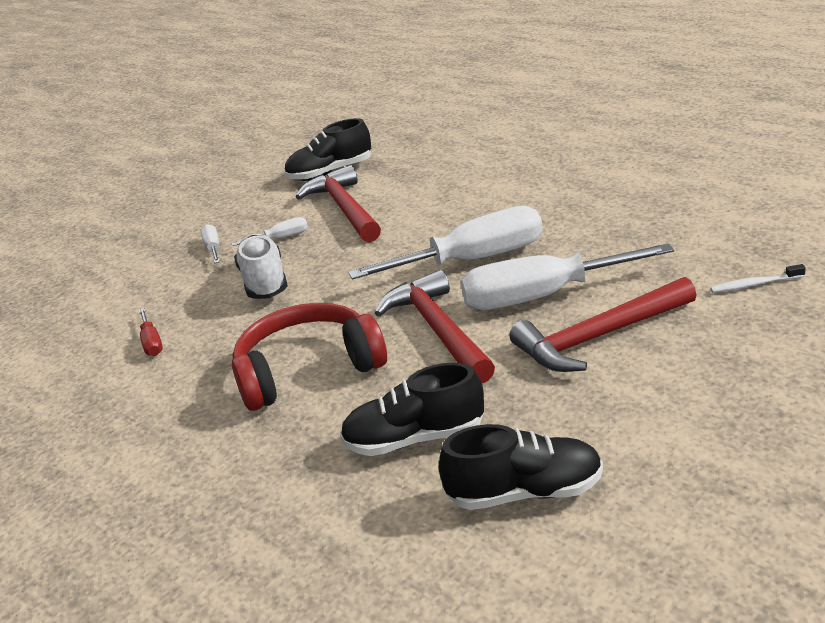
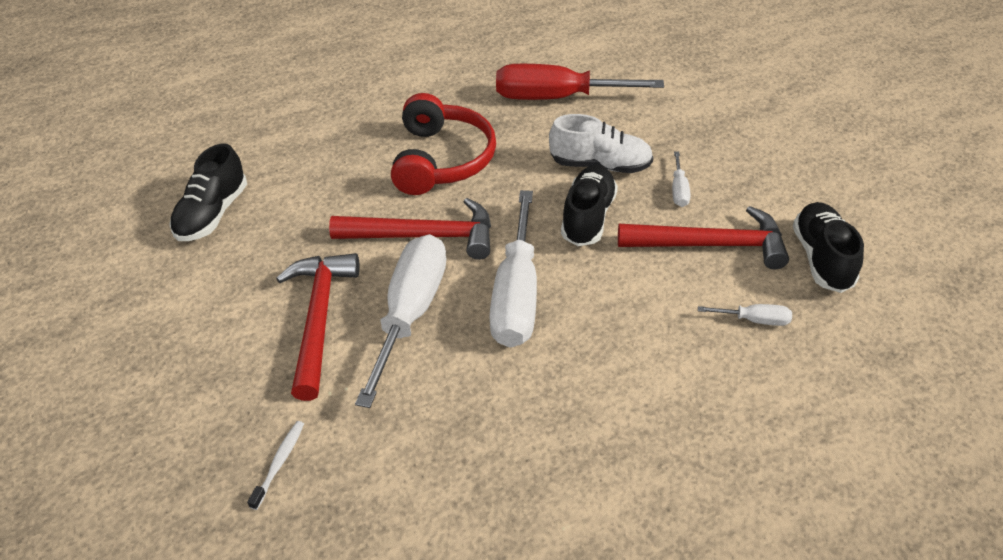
camera: 110 degrees right, 15 degrees up
red screwdriver [139,308,163,356] -> red screwdriver [496,64,664,100], size x2.34
white screwdriver [200,224,220,263] -> white screwdriver moved to [698,304,792,326]
black shoe [340,363,484,456] -> black shoe moved to [561,165,618,246]

